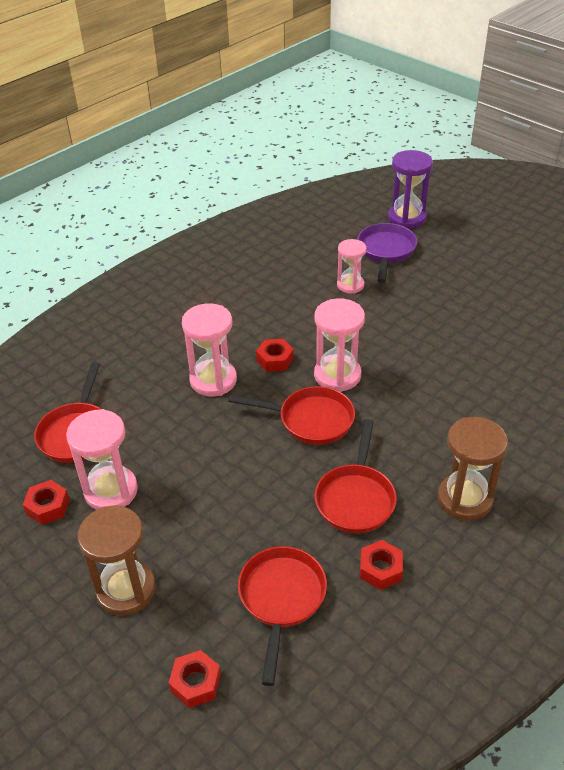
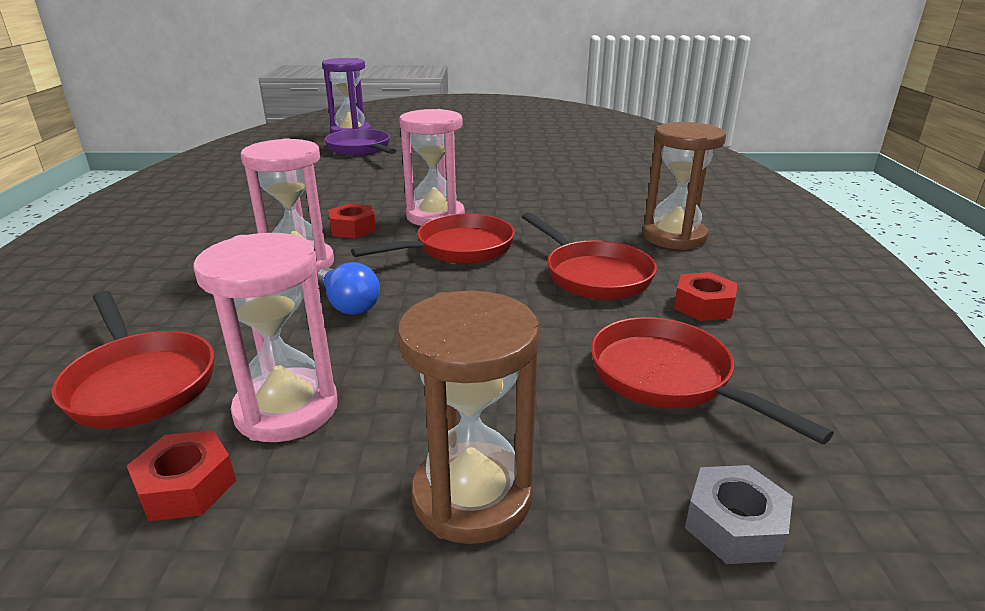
camera: 45 degrees left, 15 degrees down
red nut [169,650,221,708] -> grey nut [685,465,793,564]
pink hourglass [337,239,366,293] -> none
none -> blue light bulb [317,262,380,315]

